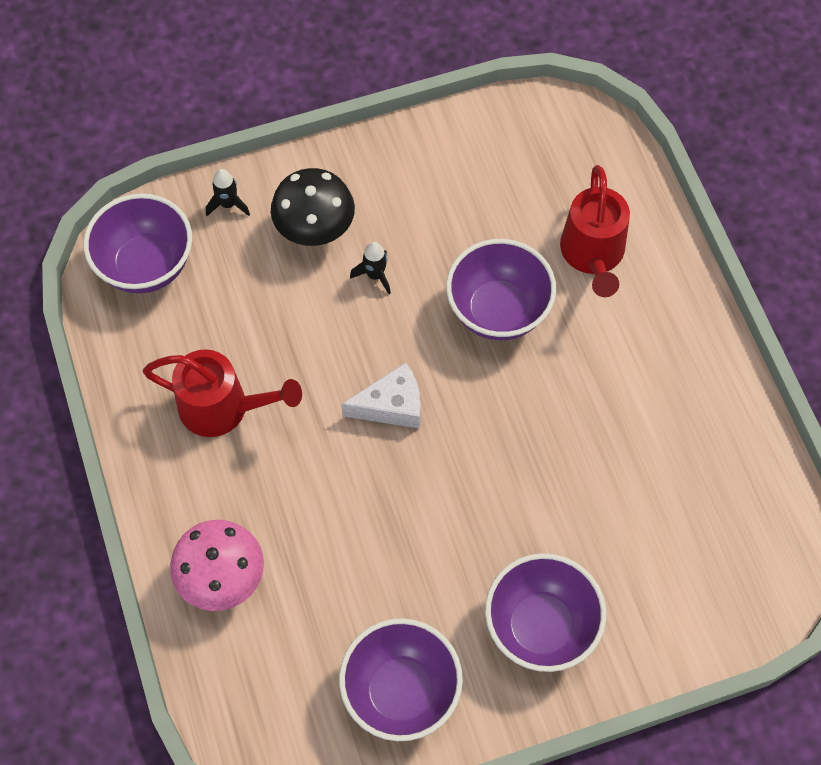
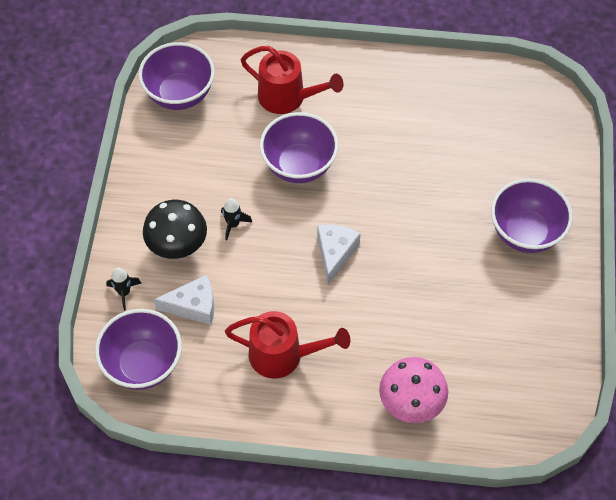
camera: 65 degrees left, 5 degrees down
red watering can [143,349,302,437] -> red watering can turned 60 degrees clockwise [225,311,350,379]
purple bowl [339,618,463,741] -> purple bowl moved to [138,42,215,110]
none -> white cheese [154,275,214,325]

